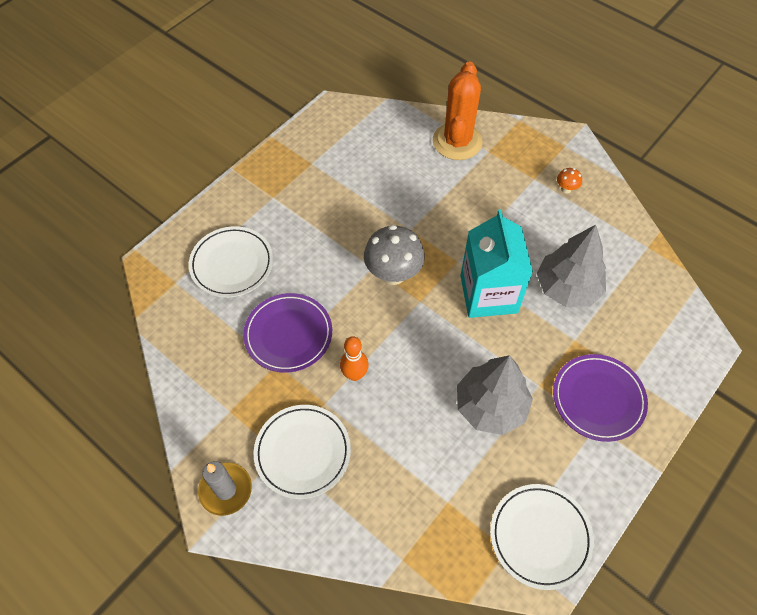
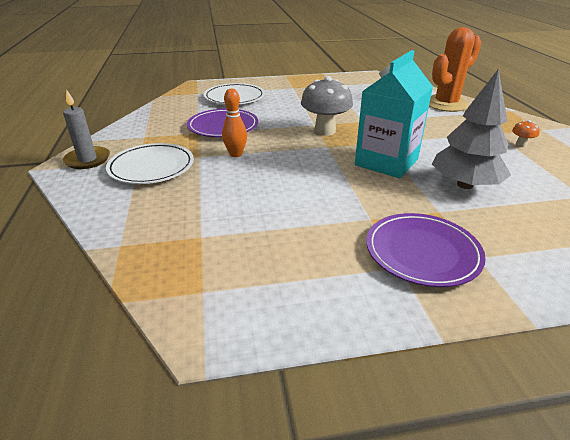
camera: 40 degrees right, 25 degrees down
grey tree [457,355,533,435] -> none
white plate [490,484,594,590] -> none

